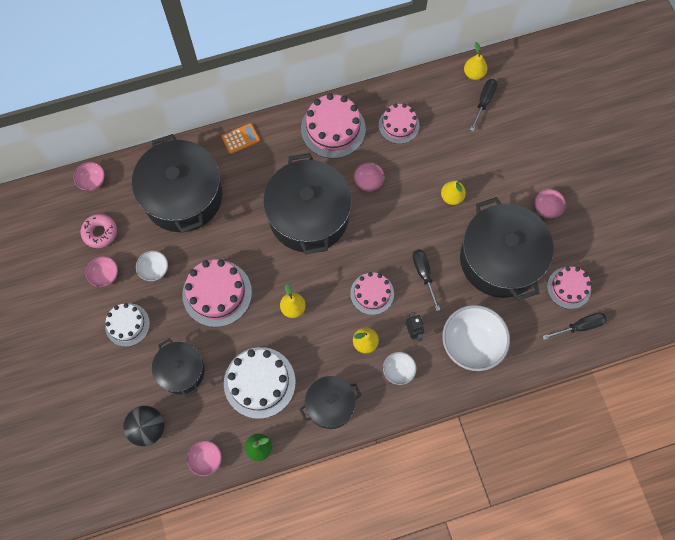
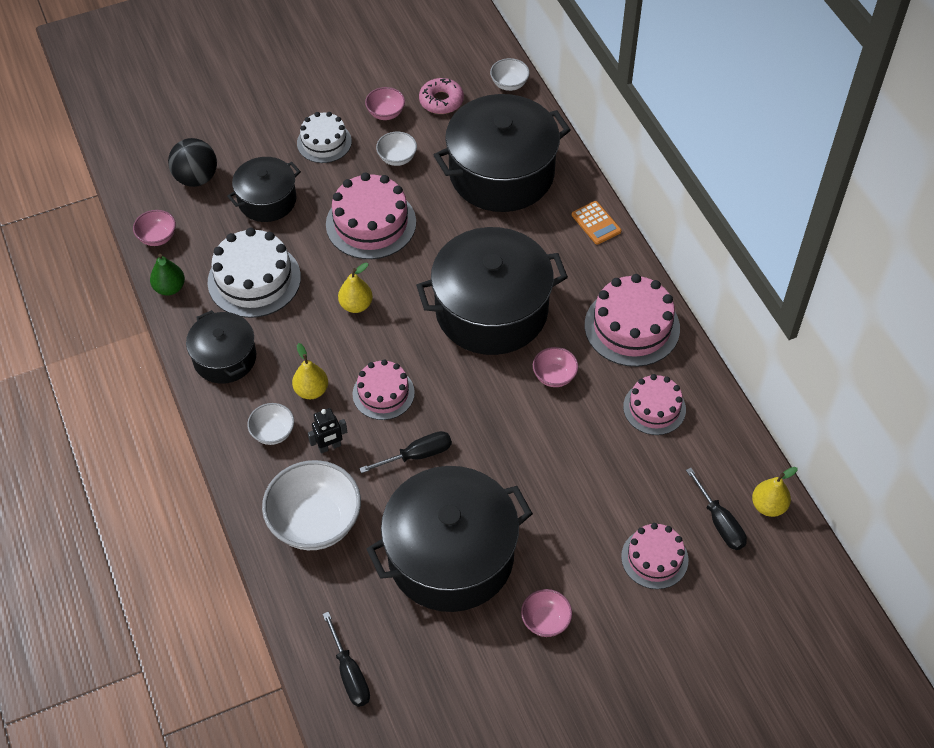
camera: 85 degrees right, 15 degrees down
pink bowl [73,162,105,191] -> white bowl [490,58,530,91]
yellow pear [441,181,466,205] -> none
black screwdriver [470,79,497,131] -> black screwdriver turned 45 degrees clockwise [686,468,747,550]
pink cake [547,267,591,309] -> pink cake moved to [621,523,688,589]

